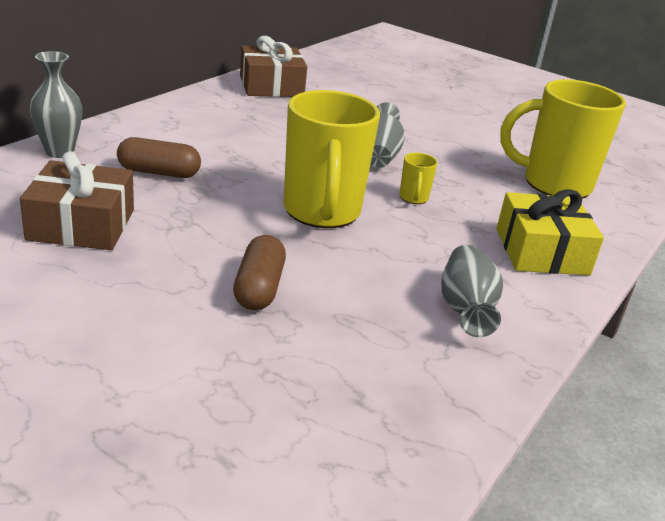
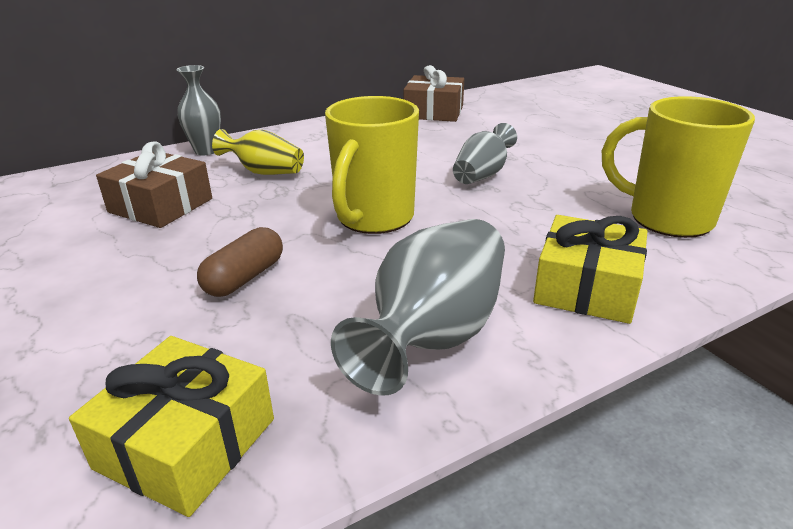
camera: 30 degrees right, 0 degrees up
brown capsule [117,137,201,178] -> yellow vase [212,129,304,175]
yellow mug [399,153,438,204] -> none
grey vase [441,245,503,337] -> grey vase [331,219,505,396], size x1.66
none -> yellow gift [69,336,274,517]

